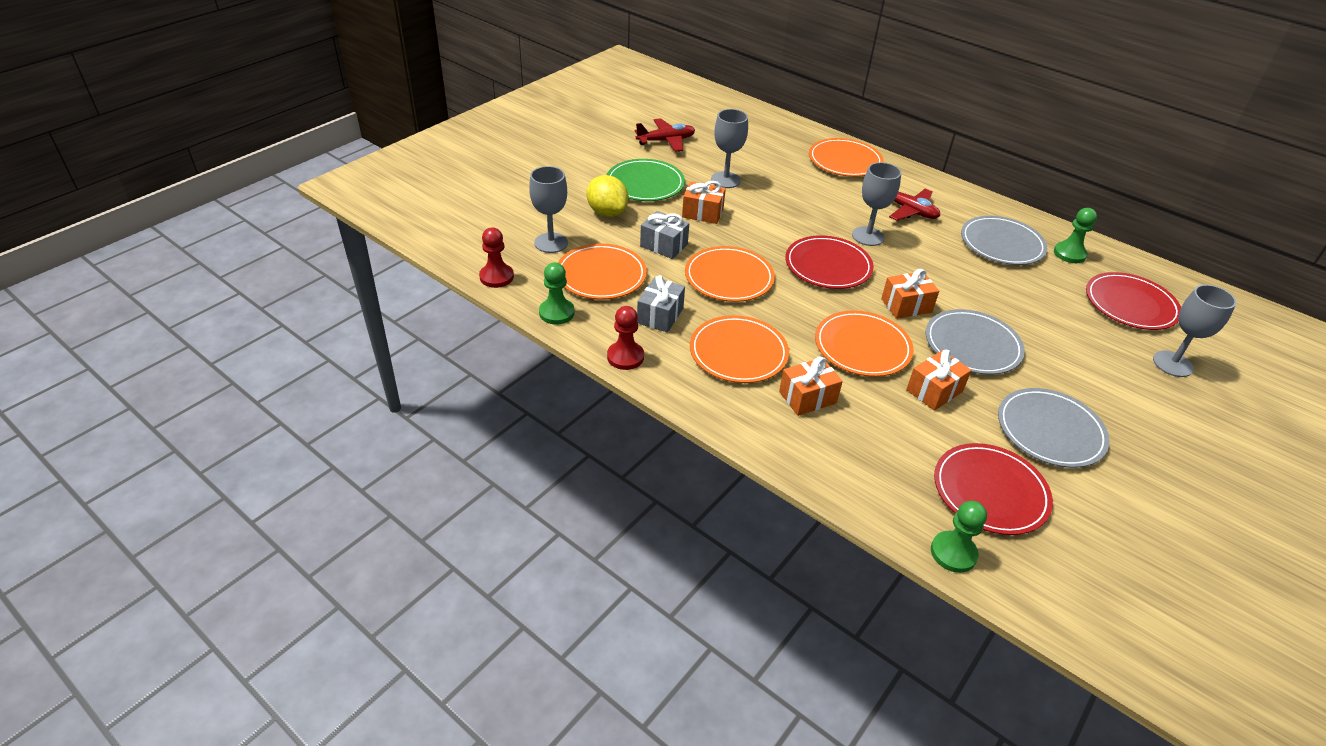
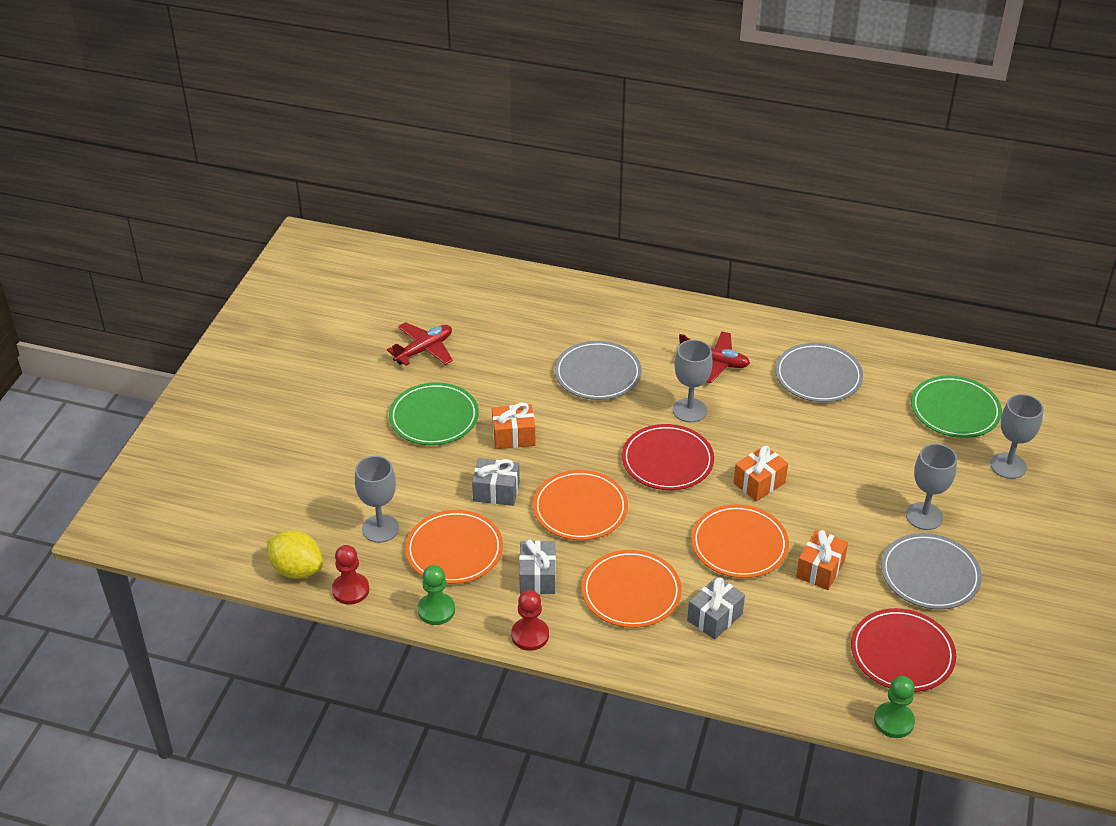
camera: 20 degrees left, 0 degrees up
yellow lemon [586,175,628,217] -> yellow lemon moved to [267,530,323,579]
grey goblet [711,109,748,188] -> grey goblet moved to [906,444,957,530]
orange gift [779,357,843,416] -> grey gift [687,576,745,639]
orange plate [809,138,884,177] -> none
grey plate [926,309,1025,375] -> grey plate moved to [555,341,642,400]
green pawn [1054,208,1097,263] -> none
red plate [1086,272,1181,330] -> green plate [911,376,1002,438]

